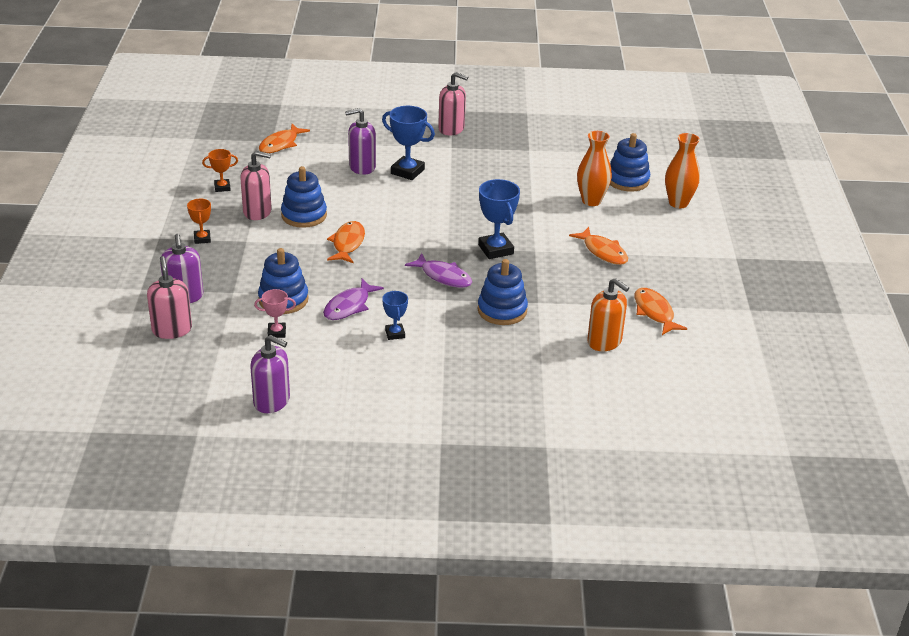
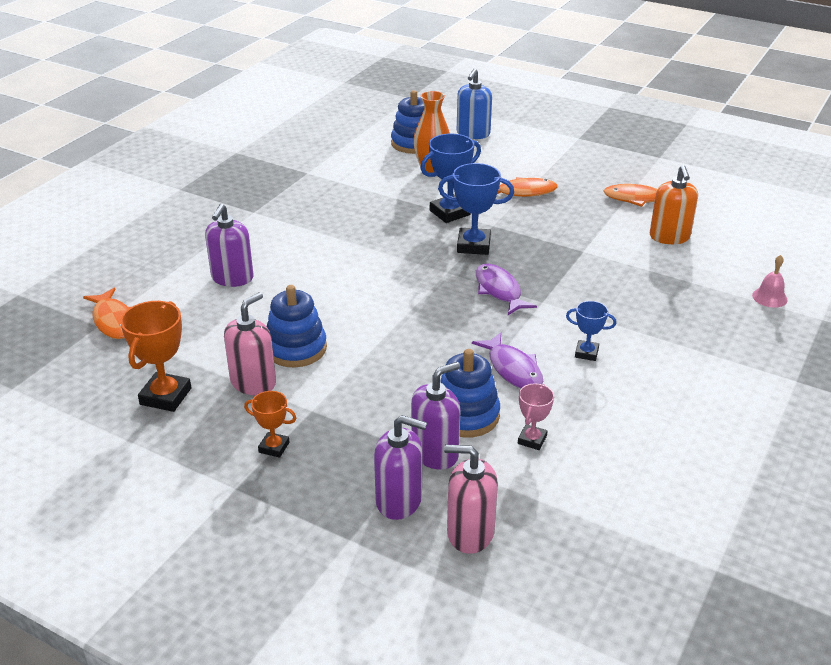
camera: 60 degrees left, 0 degrees up
orange trophy [202,149,238,192] -> orange trophy [120,301,191,412], size x1.73
purple soap dispenser [250,335,290,413] -> purple soap dispenser moved to [411,362,460,470]
orange fish [327,221,365,263] -> none
blue trophy [382,106,435,180] -> blue trophy moved to [420,134,481,223]
purple fish [405,253,472,288] -> purple fish turned 90 degrees counterclockwise [476,264,537,315]
pink soap dispenser [438,72,468,135] -> none
blue stacking toy [477,259,528,325] -> none
orange soap dispenser [587,278,629,351] -> orange soap dispenser turned 105 degrees clockwise [650,165,698,244]
orange vase [665,133,700,208] -> blue soap dispenser [457,69,492,139]
none -> pink bell [752,255,788,308]

